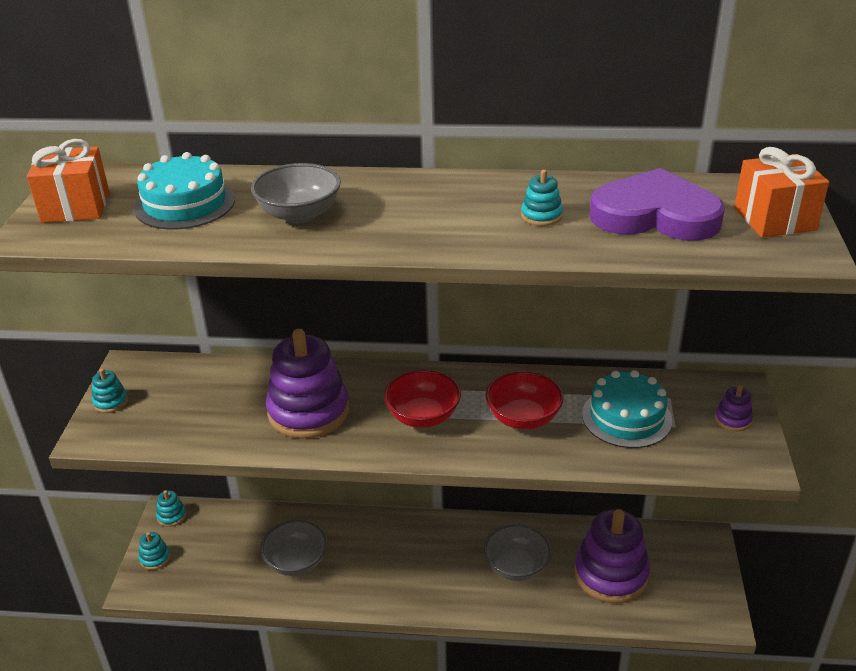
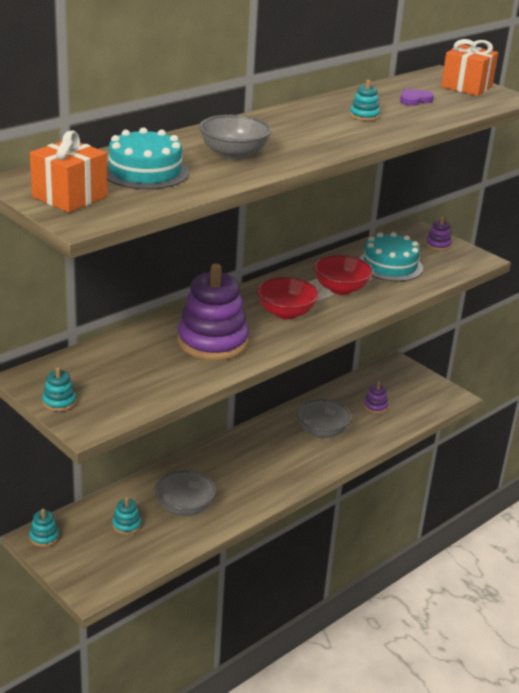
camera: 50 degrees left, 5 degrees down
turquoise stacking toy [139,532,170,570] -> turquoise stacking toy moved to [112,497,141,535]
purple stacking toy [574,509,650,603] -> purple stacking toy [364,382,388,414], size x0.43
purple heart [590,168,725,241] -> purple heart [400,89,434,106], size x0.42

